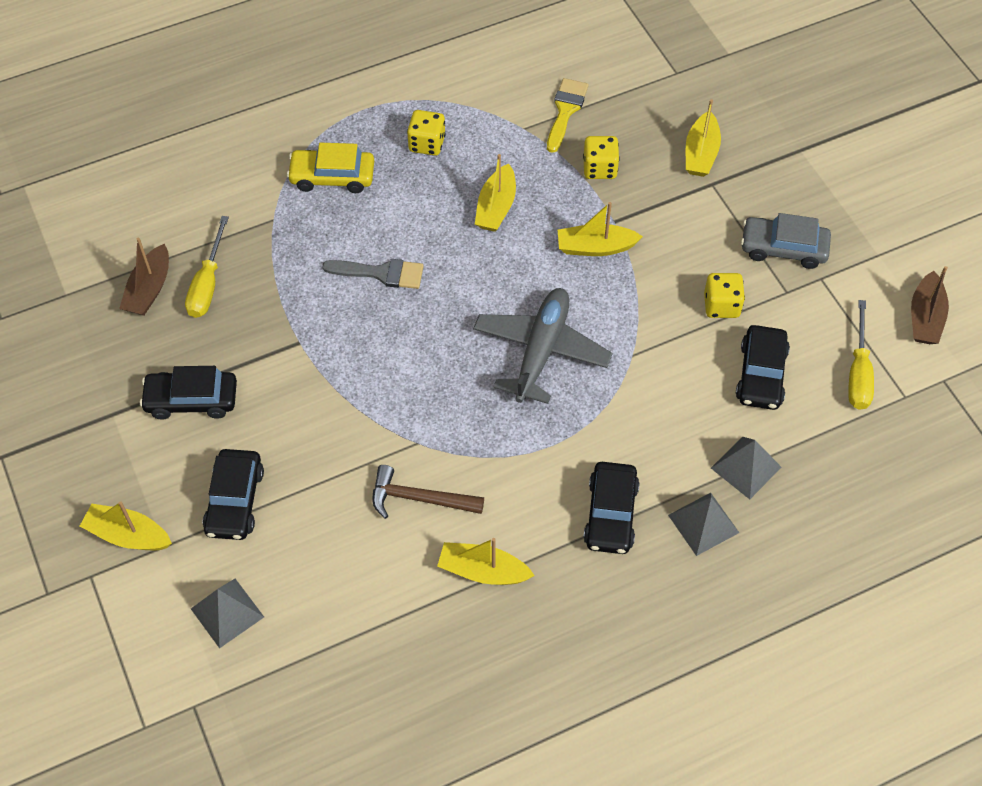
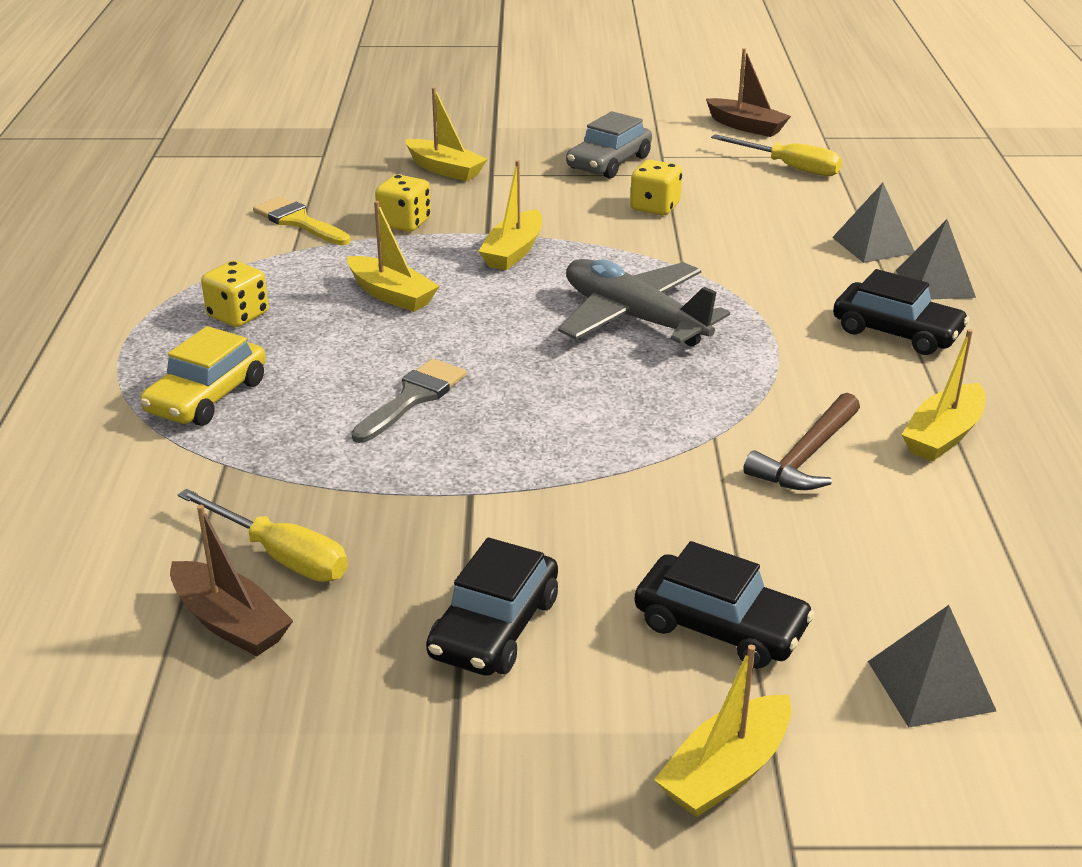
camera: 65 degrees left, 25 degrees down
black car [736,325,790,410] -> none

